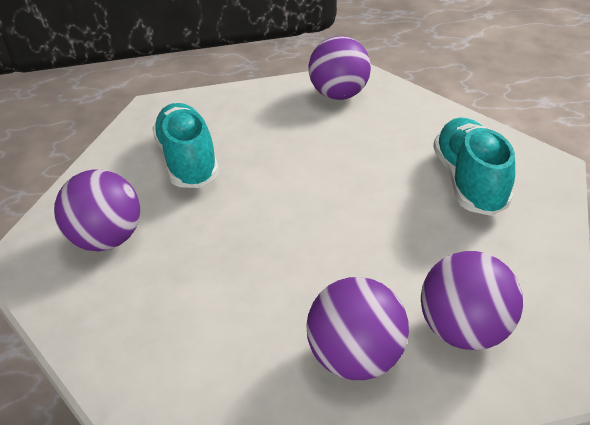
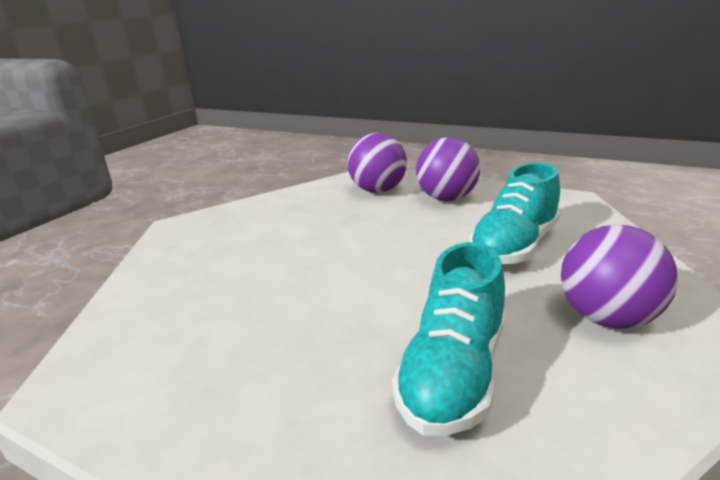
camera: 140 degrees left, 15 degrees down
purple ball [309,36,371,100] -> none
turquoise shoe [433,118,515,216] -> turquoise shoe moved to [469,162,560,265]

